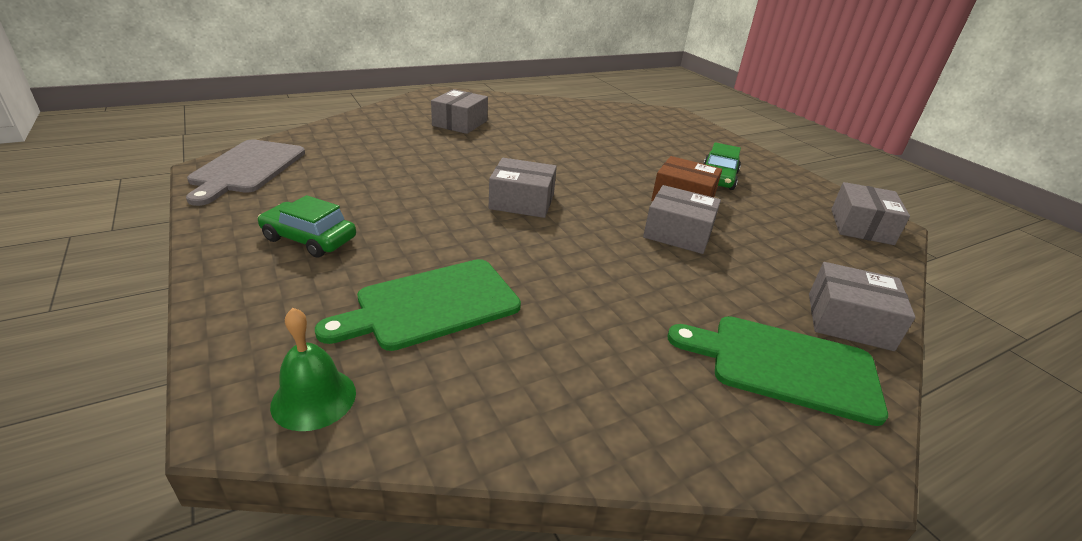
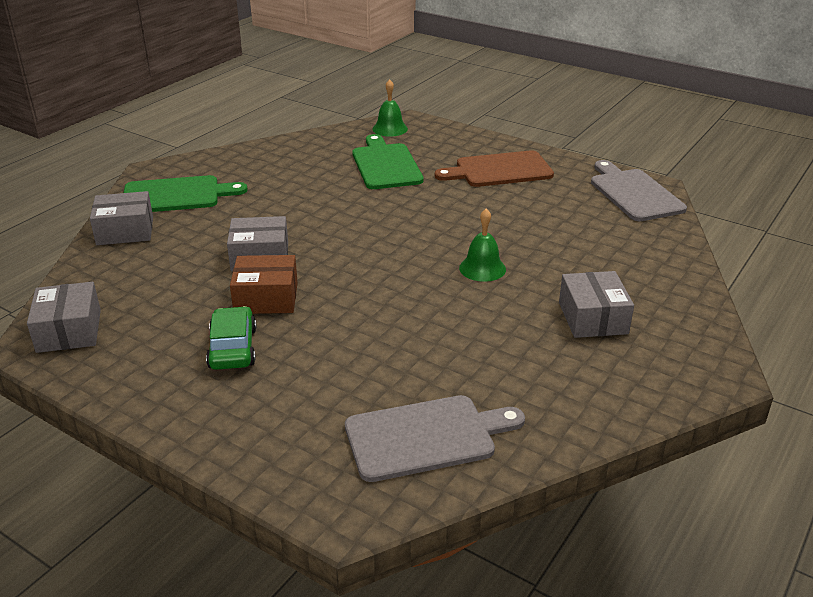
camera: 155 degrees right, 0 degrees up
green car [258,195,356,258] -> brown cutting board [435,150,554,187]
green cutting board [315,259,521,351] -> green cutting board turned 45 degrees counterclockwise [353,134,424,189]
grey box [489,158,557,218] -> none
none -> grey cutting board [345,395,525,482]
none -> green bell [459,209,506,282]

